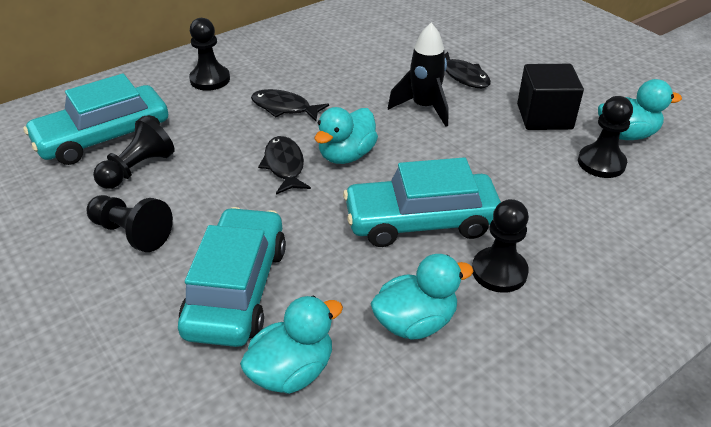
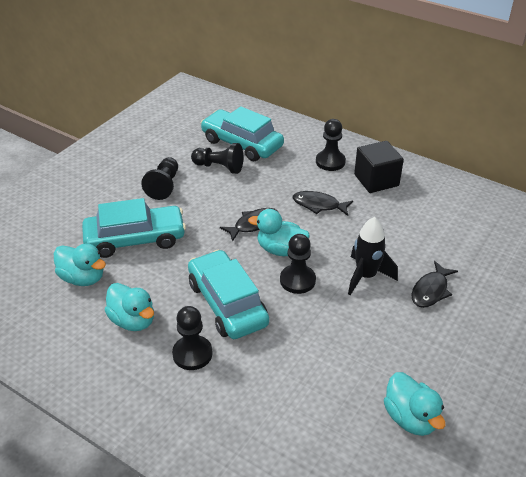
camera: 70 degrees right, 0 degrees up
black fish [251,89,329,121] -> black fish turned 75 degrees counterclockwise [293,191,353,216]
black cube [517,64,584,130] -> black cube moved to [354,141,404,193]
black pawn [578,96,633,178] -> black pawn moved to [280,234,316,294]

